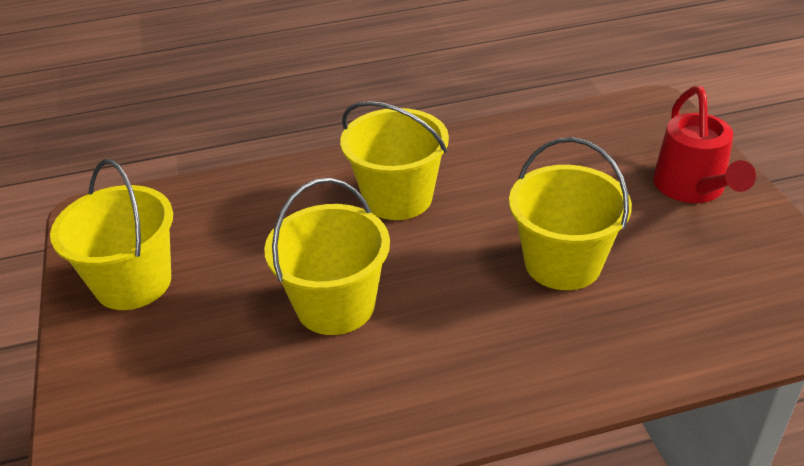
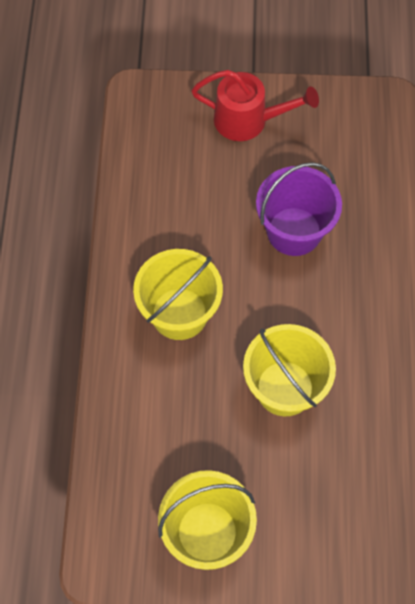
camera: 75 degrees left, 25 degrees up
yellow bucket [509,137,632,290] -> purple bucket [256,162,342,256]

